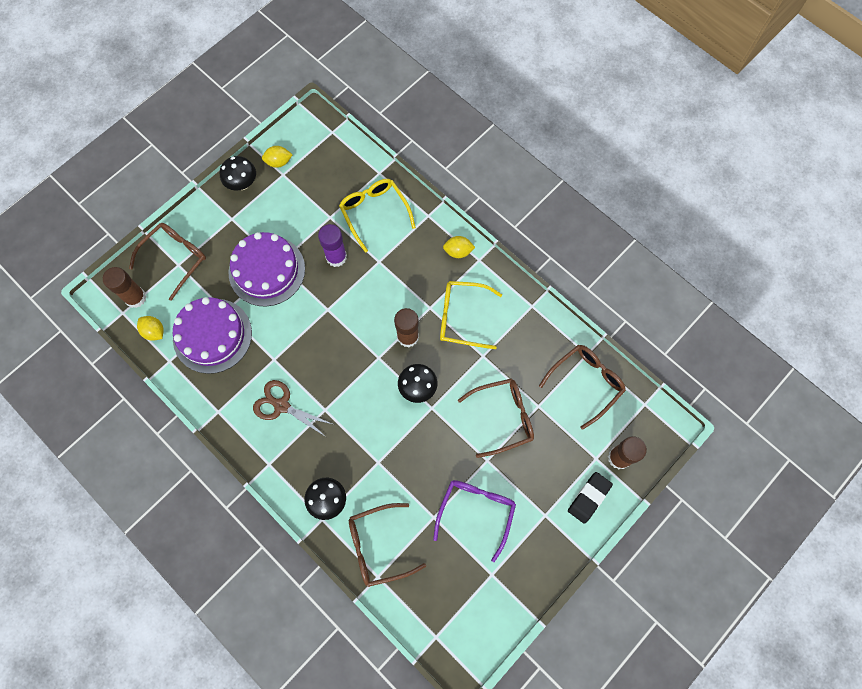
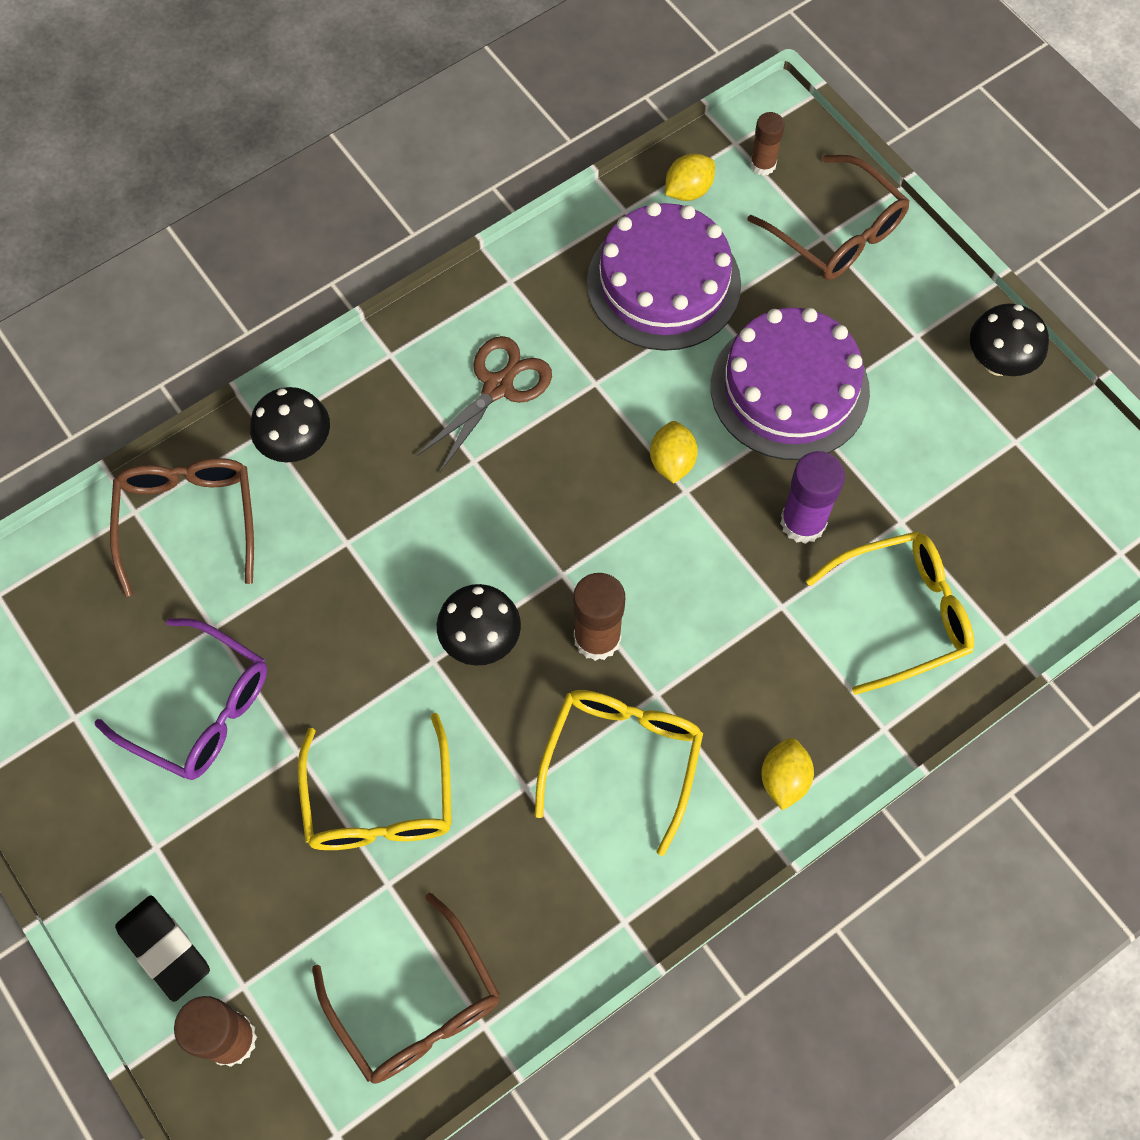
camera: 100 degrees right, 5 degrees down
brown glue stick [103,267,147,308] -> brown glue stick [750,112,785,176], size x0.63
yellow lemon [262,146,293,168] -> yellow lemon moved to [650,421,698,484]
brown glasses [458,379,534,458] -> yellow glasses [298,713,452,850]

